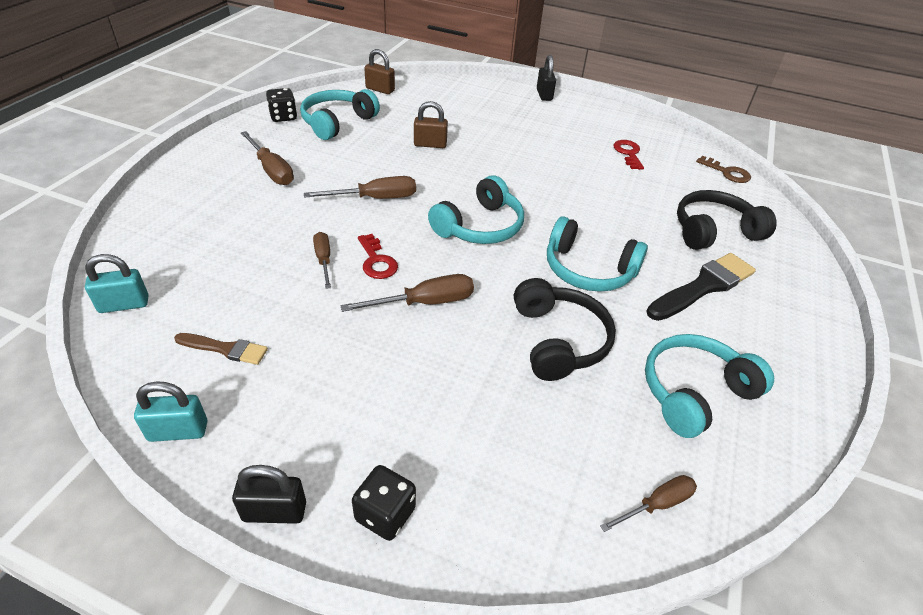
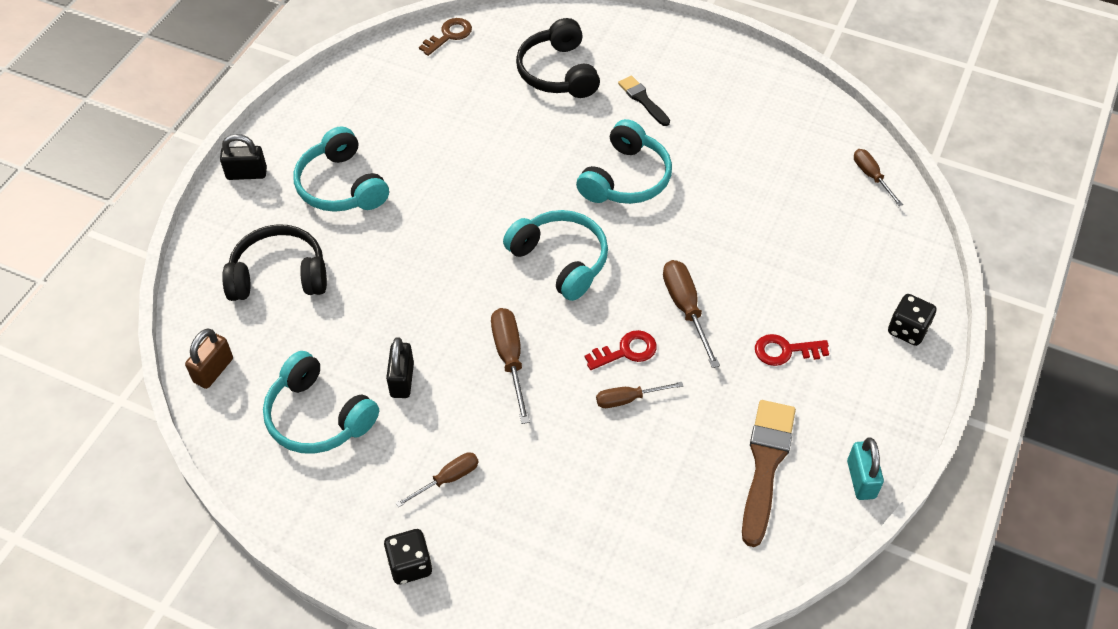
camera: 85 degrees left, 10 degrees up
turquoise padlock [85,254,148,313] -> none
brown brush [174,333,268,365] -> brown brush [742,400,796,547], size x1.76
black padlock [232,465,306,524] -> black padlock moved to [386,337,414,398]
brown screwdriver [241,131,294,185] -> brown screwdriver [396,452,479,507], size x0.65
black dice [266,88,297,122] -> black dice moved to [384,529,432,584]
brown padlock [414,101,448,148] -> none
black headphones [514,278,616,381] -> black headphones moved to [222,224,327,301]
red key [614,140,644,170] -> red key moved to [755,334,829,366]
turquoise headphones [645,334,774,438] -> turquoise headphones moved to [294,126,389,212]
black brush [647,253,756,321] -> black brush [618,75,670,126], size x0.57

